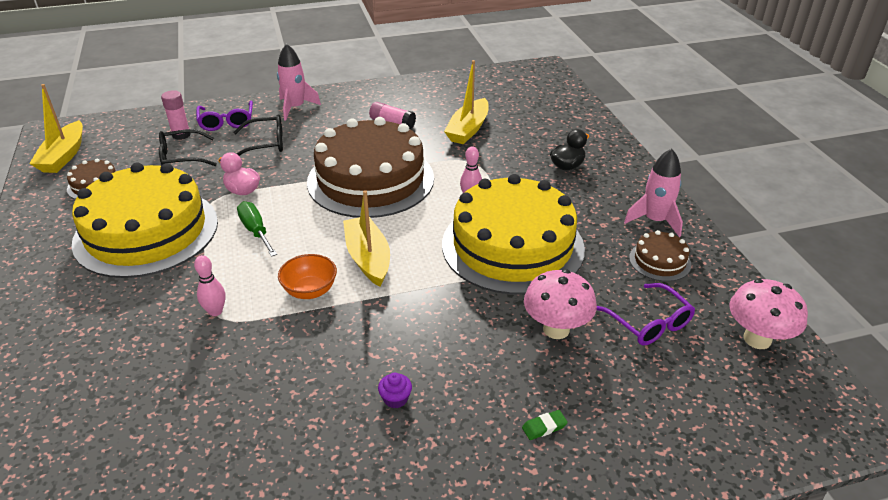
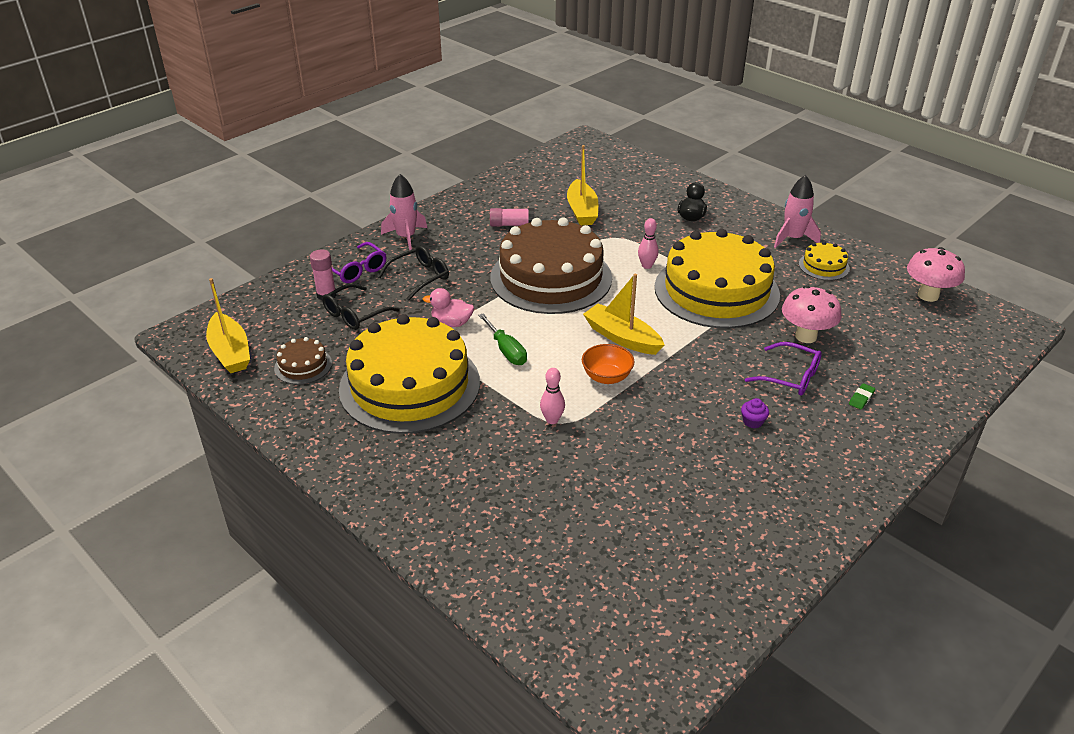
camera: 30 degrees left, 0 degrees up
green screwdriver [237,201,277,257] -> green screwdriver turned 150 degrees counterclockwise [478,314,527,365]
purple glasses [597,283,695,345] -> purple glasses moved to [745,342,822,396]
brown cake [629,230,691,281] -> yellow cake [799,241,850,280]

